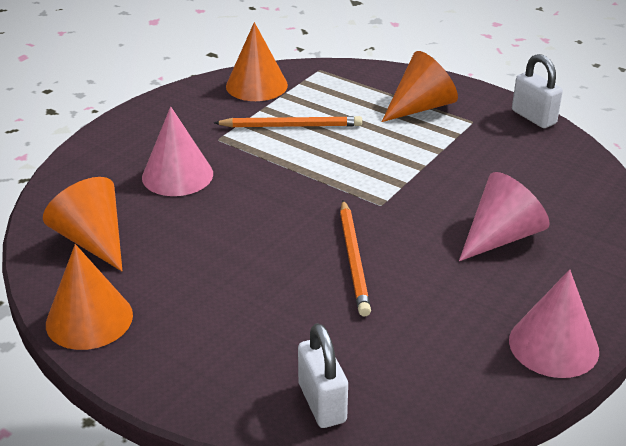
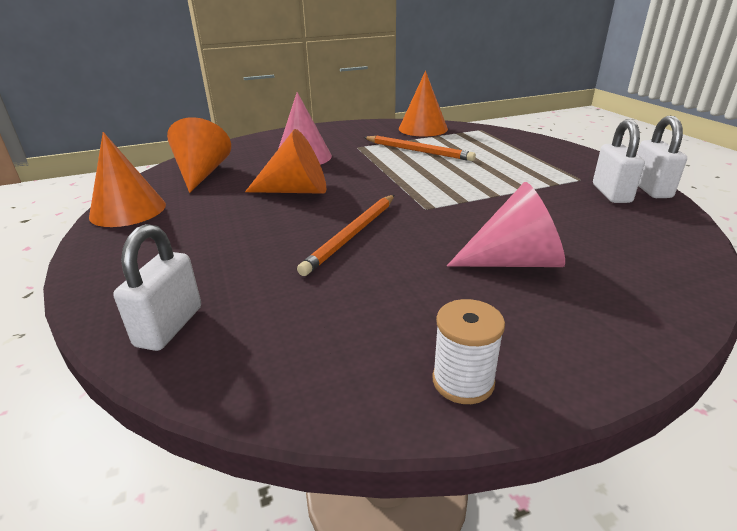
camera: 35 degrees right, 5 degrees down
orange cone [382,51,458,122] -> orange cone moved to [245,129,326,194]
pink cone [509,269,599,378] -> white spool [432,299,505,404]
none -> white padlock [593,119,645,203]

